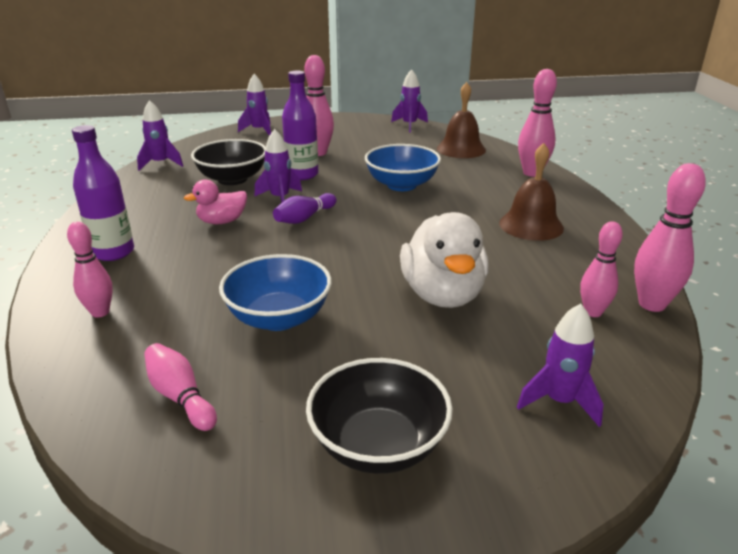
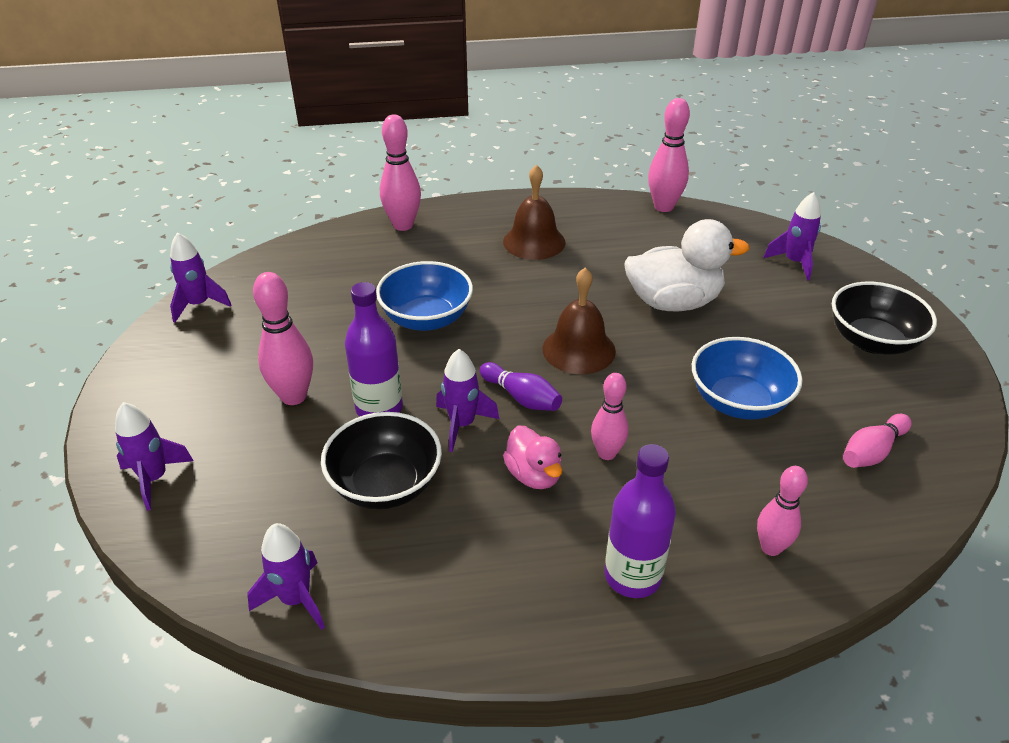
camera: 90 degrees left, 10 degrees up
brown bell [437,82,486,158] -> brown bell moved to [543,267,616,374]
pink bowling pin [580,221,623,317] -> pink bowling pin moved to [591,373,628,460]

